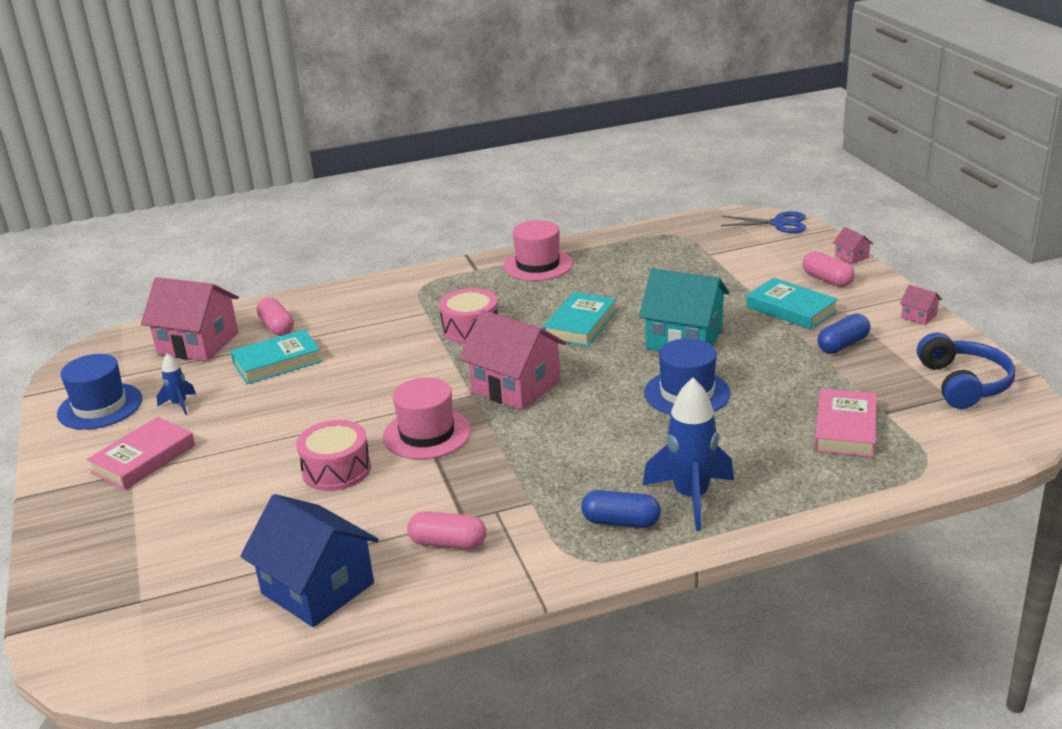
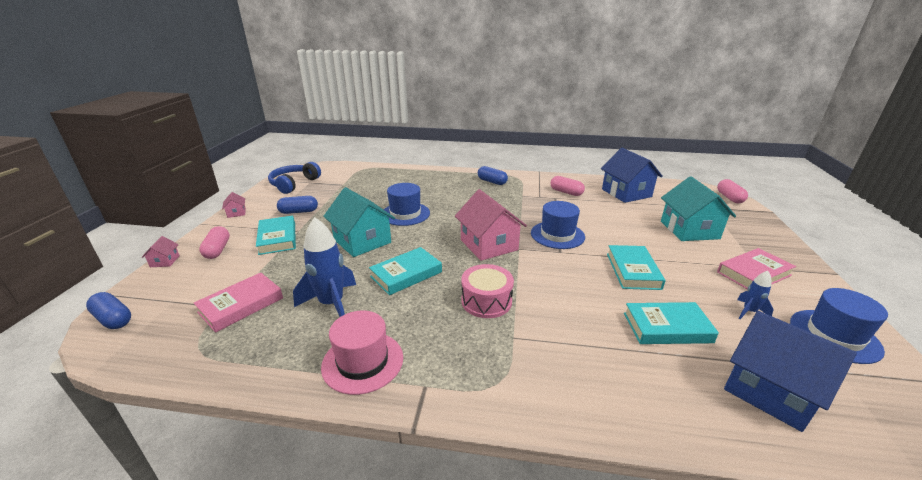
camera: 155 degrees left, 0 degrees up
pink house [141,277,239,361] -> blue house [724,311,857,432]
pink capsule [257,297,294,336] -> pink capsule moved to [717,179,748,203]
pink drum [296,420,371,491] -> none
pink hat [383,377,471,459] -> blue hat [531,201,585,249]
blue rocket [642,378,734,531] -> blue rocket moved to [293,217,356,317]
blue scissors [721,211,806,233] -> blue capsule [86,292,131,329]
pink book [814,389,877,457] -> pink book moved to [194,273,283,333]
none -> turquoise book [607,245,666,290]
none -> turquoise house [661,176,736,241]

